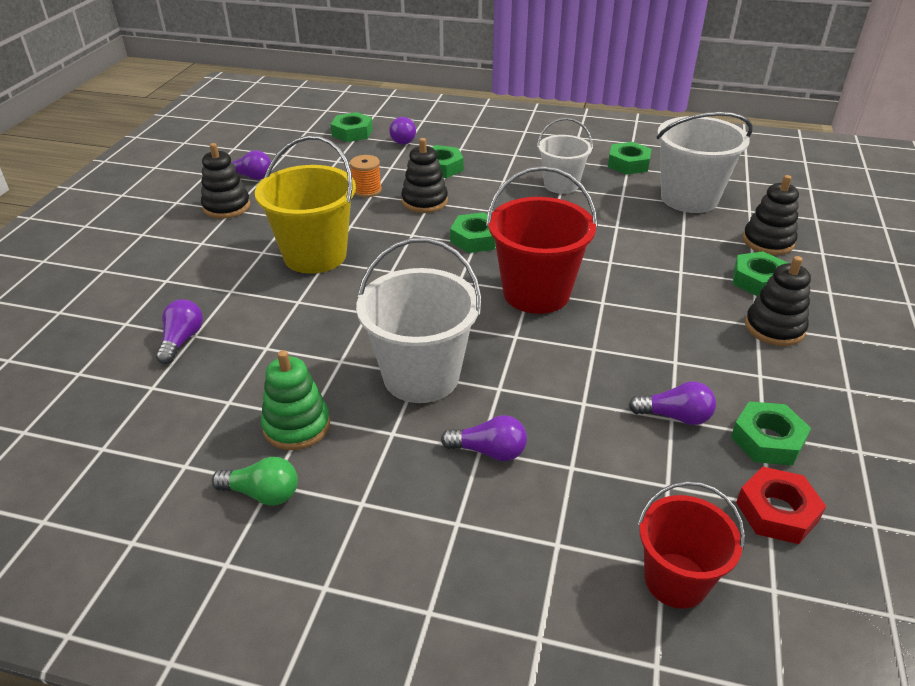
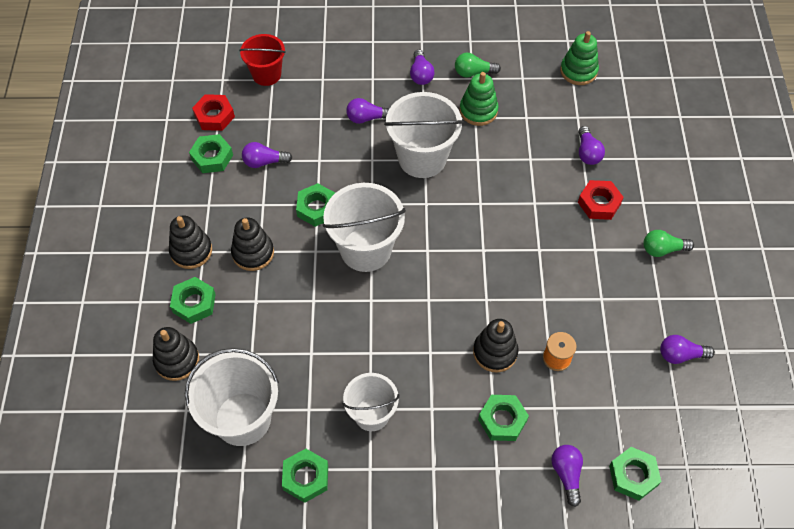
camera: 165 degrees right, 20 degrees up
black stacking toy [201,143,250,219] -> black stacking toy moved to [231,218,274,271]
yellow bucket [255,135,356,274] -> none
green nut [450,212,496,253] -> green nut moved to [296,183,335,227]
red bucket [486,166,598,314] -> white bucket [323,183,406,272]
none -> purple light bulb [410,49,435,85]
none -> green stacking toy [560,31,599,85]
none -> red nut [578,180,624,220]
none -> green light bulb [644,230,694,257]

